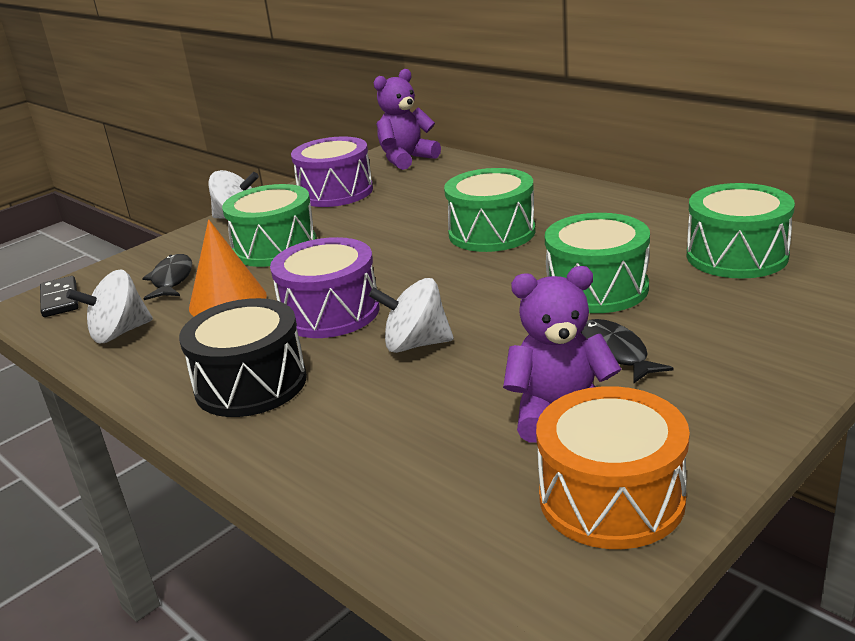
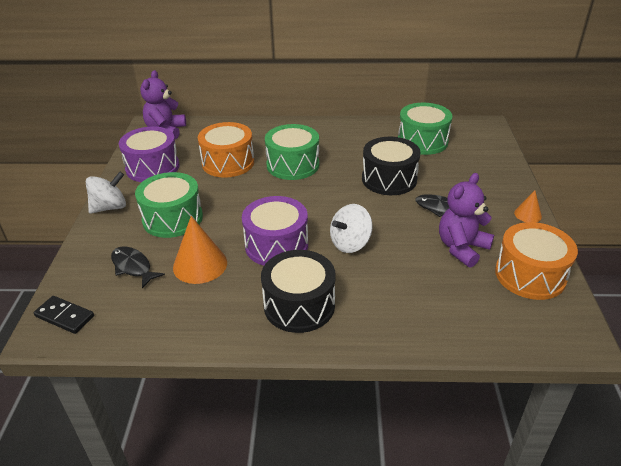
camera: 45 degrees left, 10 degrees up
white spinning top [66,270,153,344] -> none
green drum [545,213,650,313] -> black drum [362,137,421,195]
none -> orange drum [198,122,254,178]
none -> orange cone [514,190,542,222]

